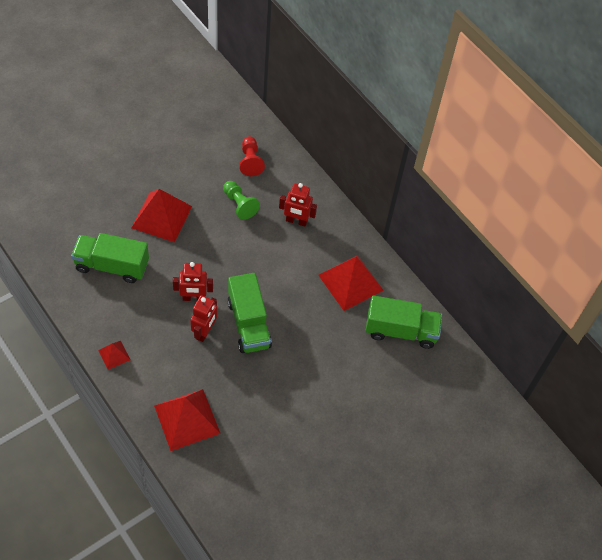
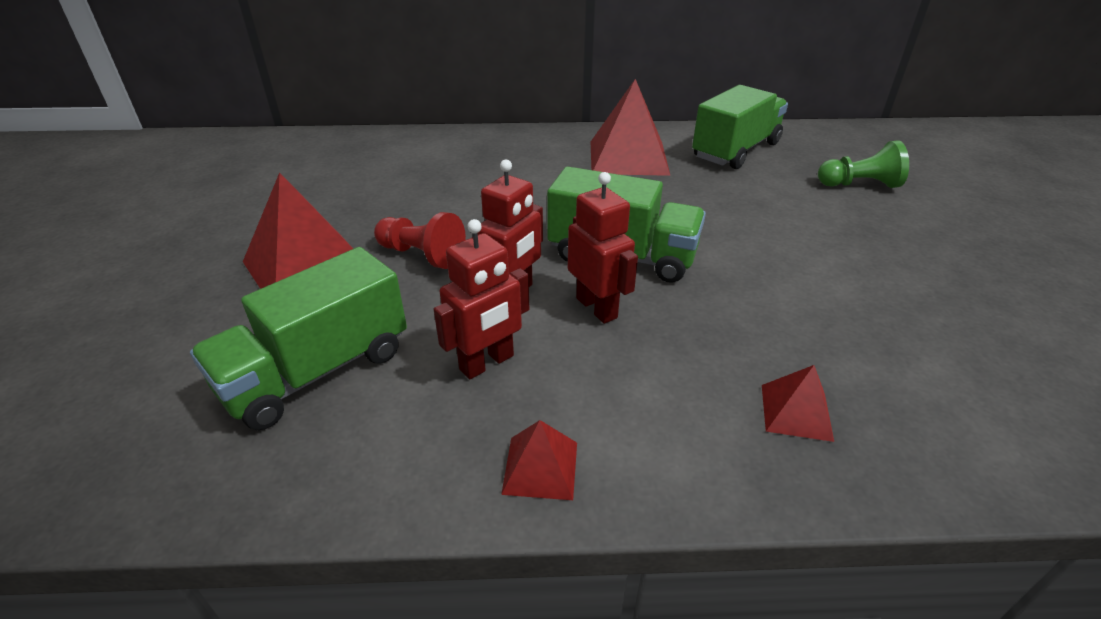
camera: 50 degrees left, 20 degrees down
red pyramid [154,389,221,451] -> red pyramid [762,365,834,442], size x0.48
green pawn [223,181,260,220] -> green pawn moved to [818,140,909,188]
red pawn [240,136,265,176] -> red pawn moved to [374,212,466,269]
red robot [279,183,317,227] -> red robot moved to [434,219,529,379]

